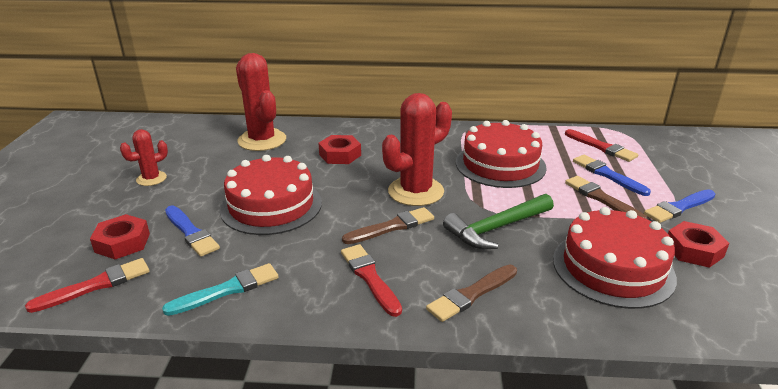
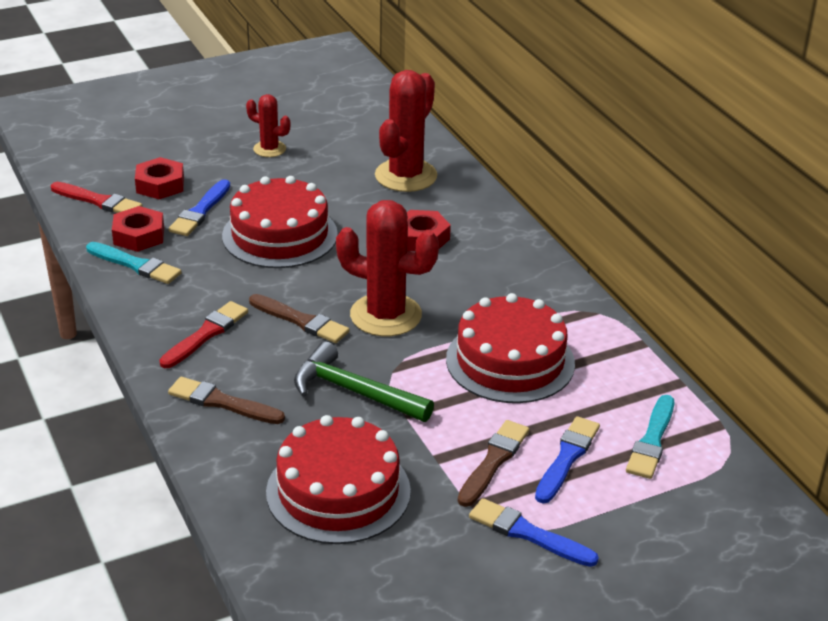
camera: 60 degrees right, 5 degrees up
red brush [565,129,638,162] -> turquoise brush [626,395,674,479]
red nut [668,221,729,268] -> red nut moved to [112,206,164,252]

